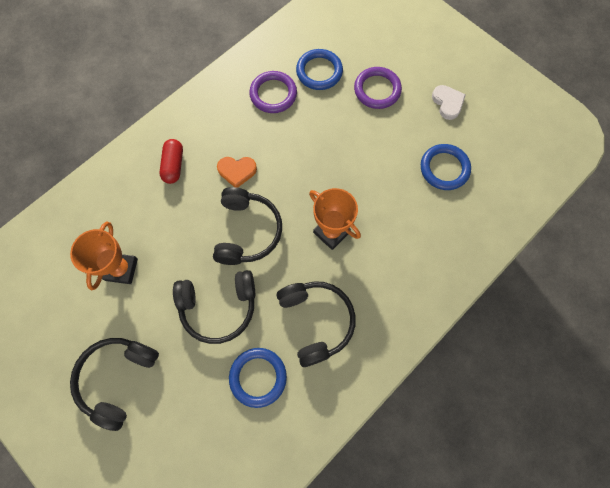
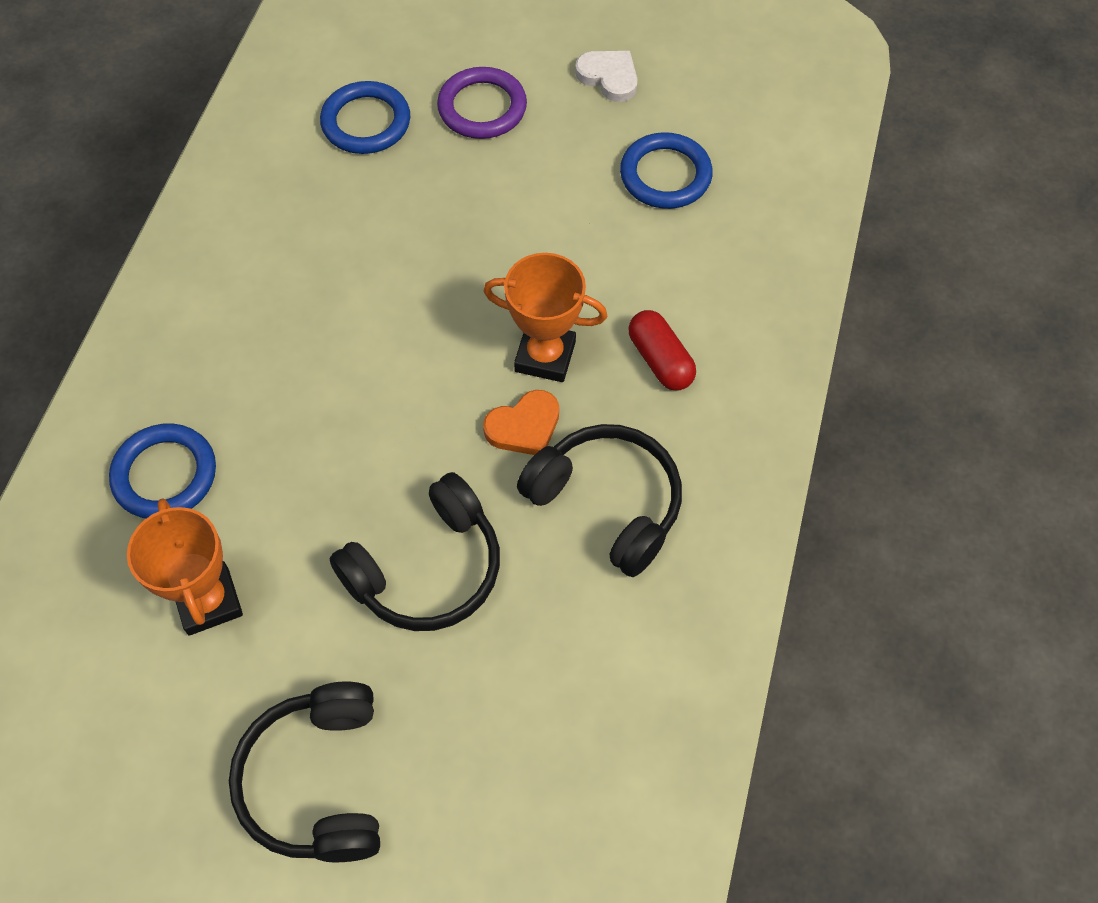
camera: 30 degrees left, 10 degrees down
red capsule [160,139,183,184] -> red capsule moved to [628,310,696,391]
black headphones [213,187,282,265] -> none
orange heart [217,157,257,188] -> orange heart moved to [483,390,559,455]
blue ring [229,348,287,408] -> blue ring moved to [109,423,216,519]
purple ring [249,71,297,113] -> none

